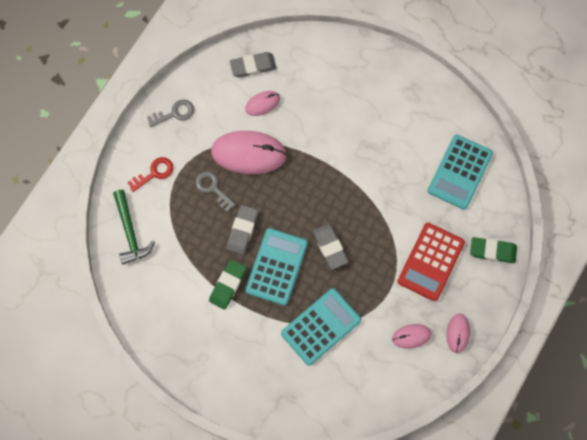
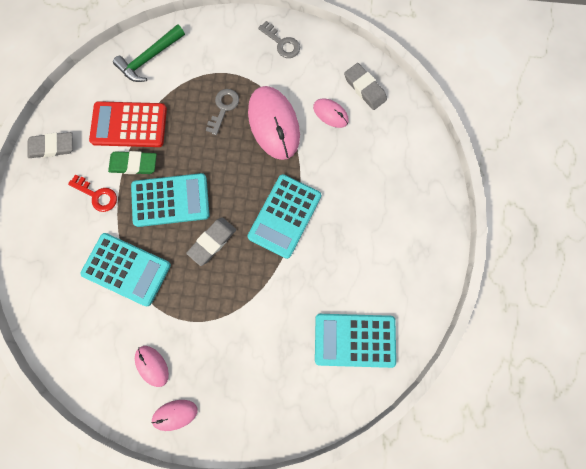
camera: 65 degrees right, 5 degrees up
red key [127,157,173,192] -> red key moved to [68,174,117,212]
grey eraser [227,205,258,254] -> grey eraser moved to [27,132,73,158]
red calculator [398,223,465,301] -> red calculator moved to [89,101,167,147]
green eraser [470,237,517,263] -> none
none -> turquoise calculator [247,174,321,259]

